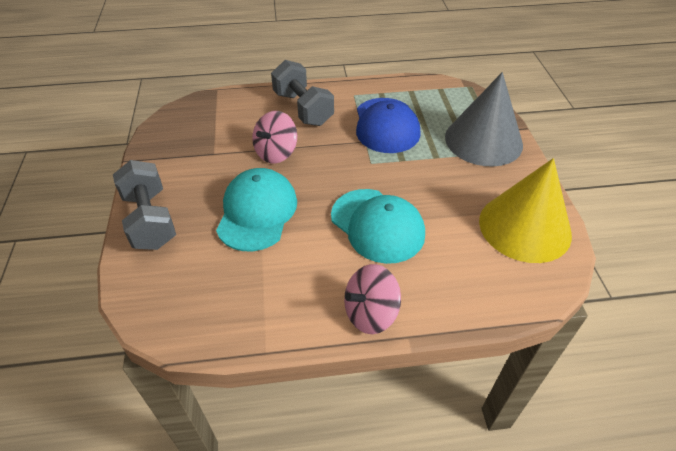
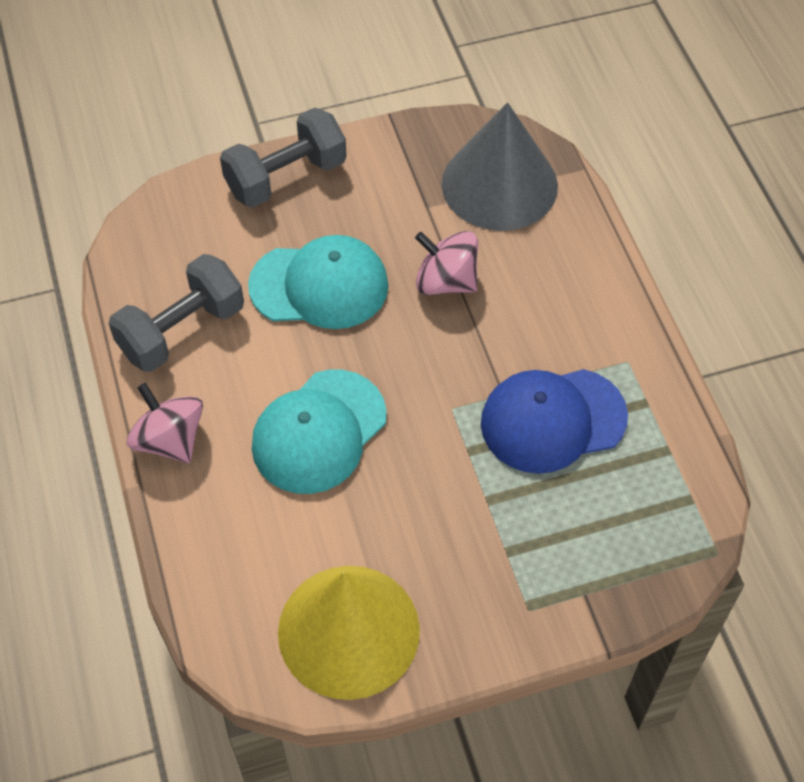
camera: 80 degrees right, 10 degrees up
grey dumbbell [271,60,334,126] -> grey dumbbell moved to [109,254,244,372]
grey cone [445,72,523,167] -> grey cone moved to [442,102,558,231]

